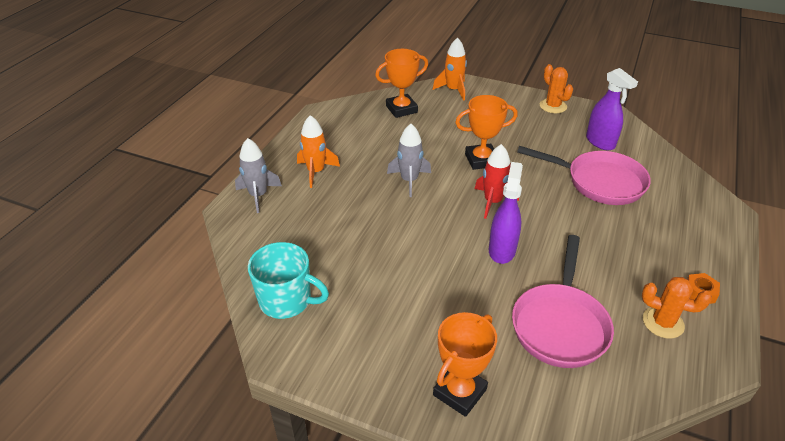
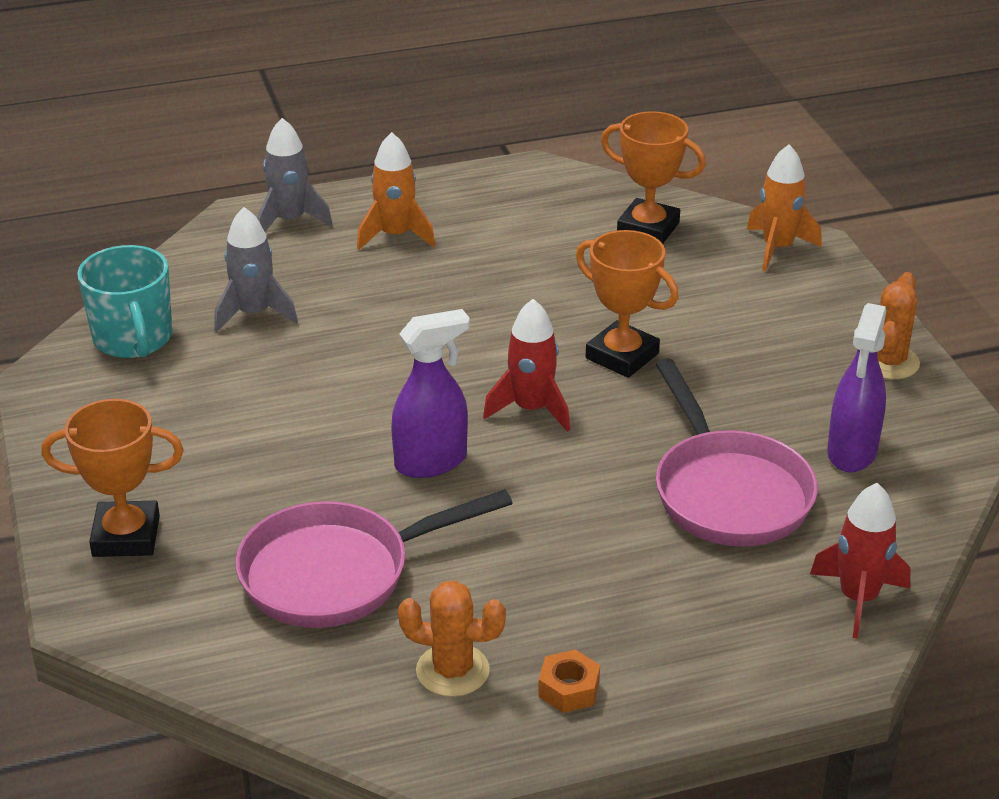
camera: 50 degrees right, 5 degrees down
grey rocket [387,124,431,197] -> grey rocket moved to [214,207,298,333]
orange cactus [642,277,712,338] -> orange cactus turned 60 degrees counterclockwise [398,580,506,697]
none -> red rocket [810,483,911,639]

